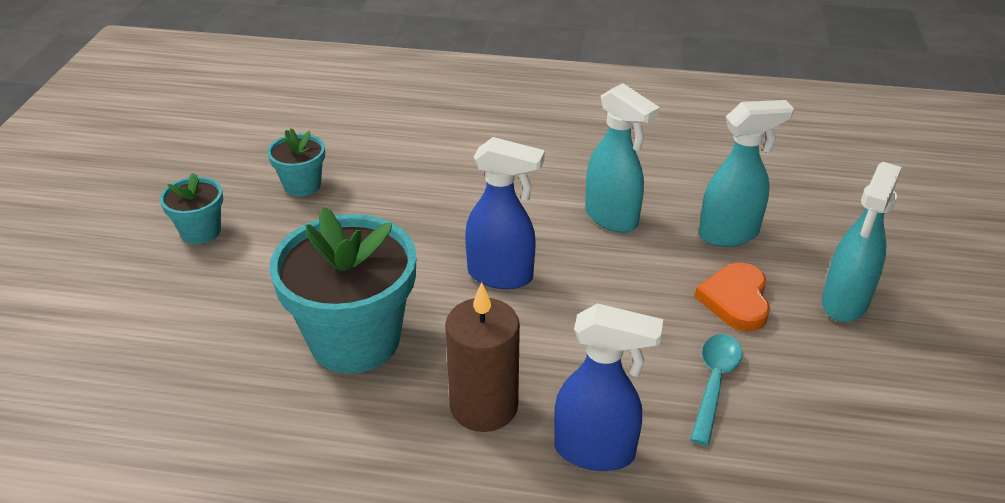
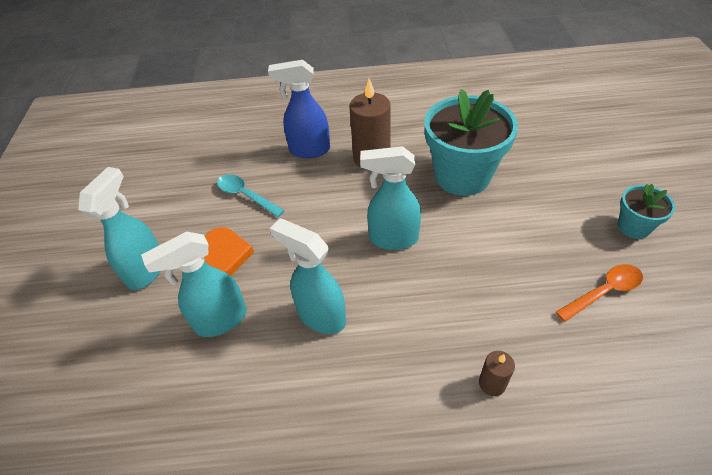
camera: 170 degrees right, 10 degrees up
turquoise flower pot [267,129,325,197] -> orange spoon [556,264,643,322]
blue spray bottle [465,137,545,289] -> turquoise spray bottle [360,146,421,250]
turquoise spoon [690,334,742,446] -> turquoise spoon turned 120 degrees clockwise [217,174,285,217]
none -> brown candle [479,351,515,396]

